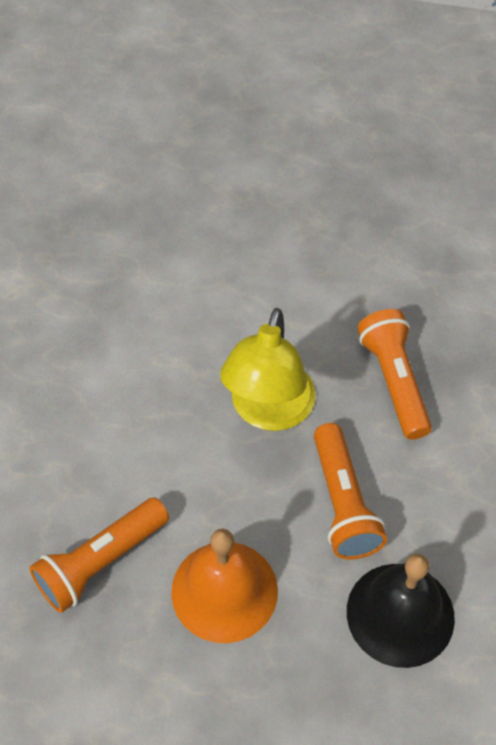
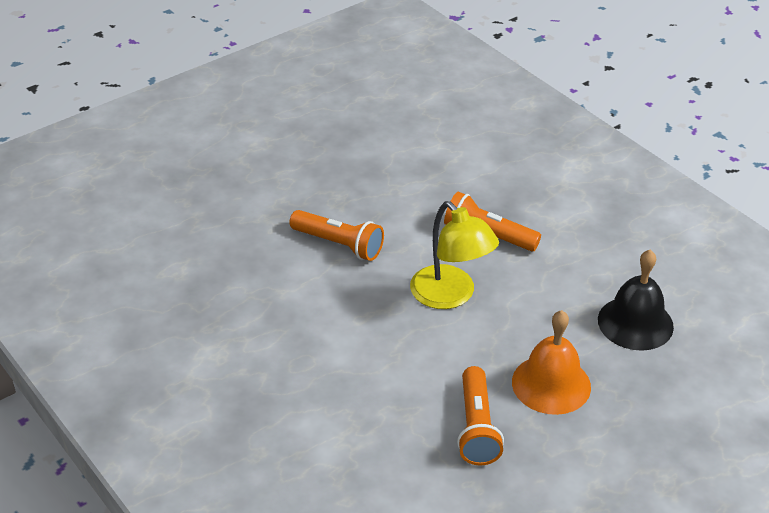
camera: 50 degrees left, 15 degrees down
orange flashlight [314,423,387,559] -> orange flashlight moved to [289,210,384,261]

